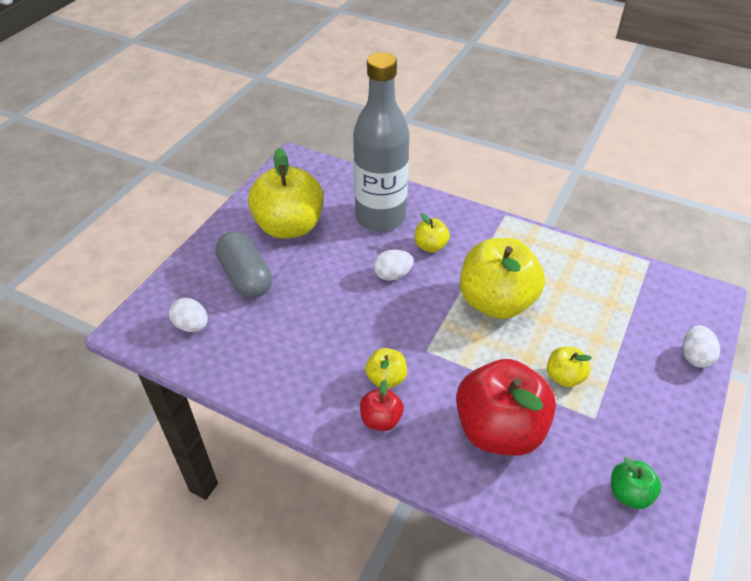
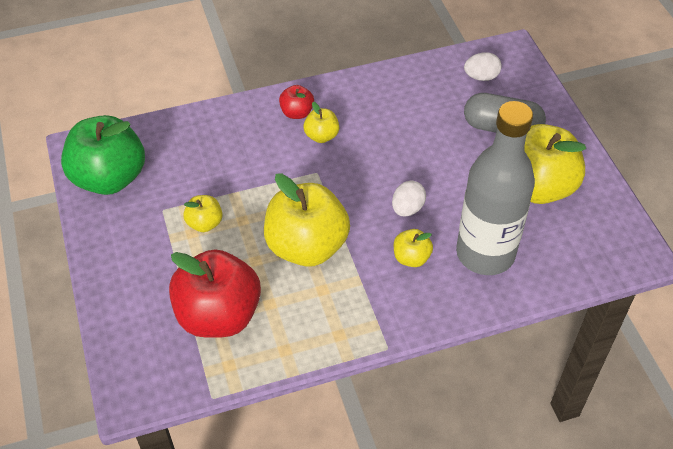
camera: 135 degrees right, 5 degrees up
red apple [456,359,556,456] -> red apple moved to [169,249,261,338]
green apple [611,457,661,509] -> green apple [61,115,145,195], size x2.16
white egg [683,325,720,368] -> none

